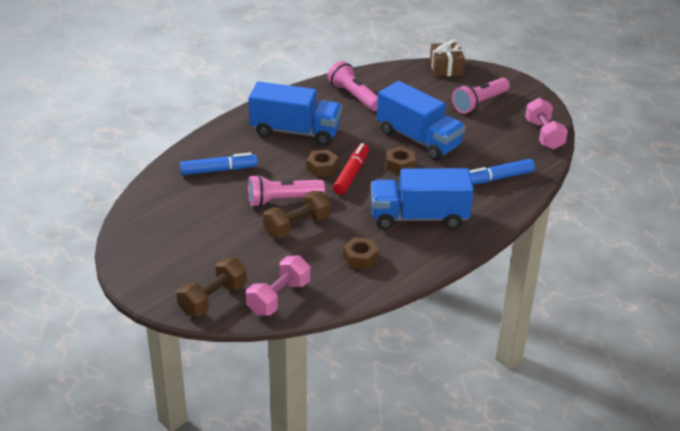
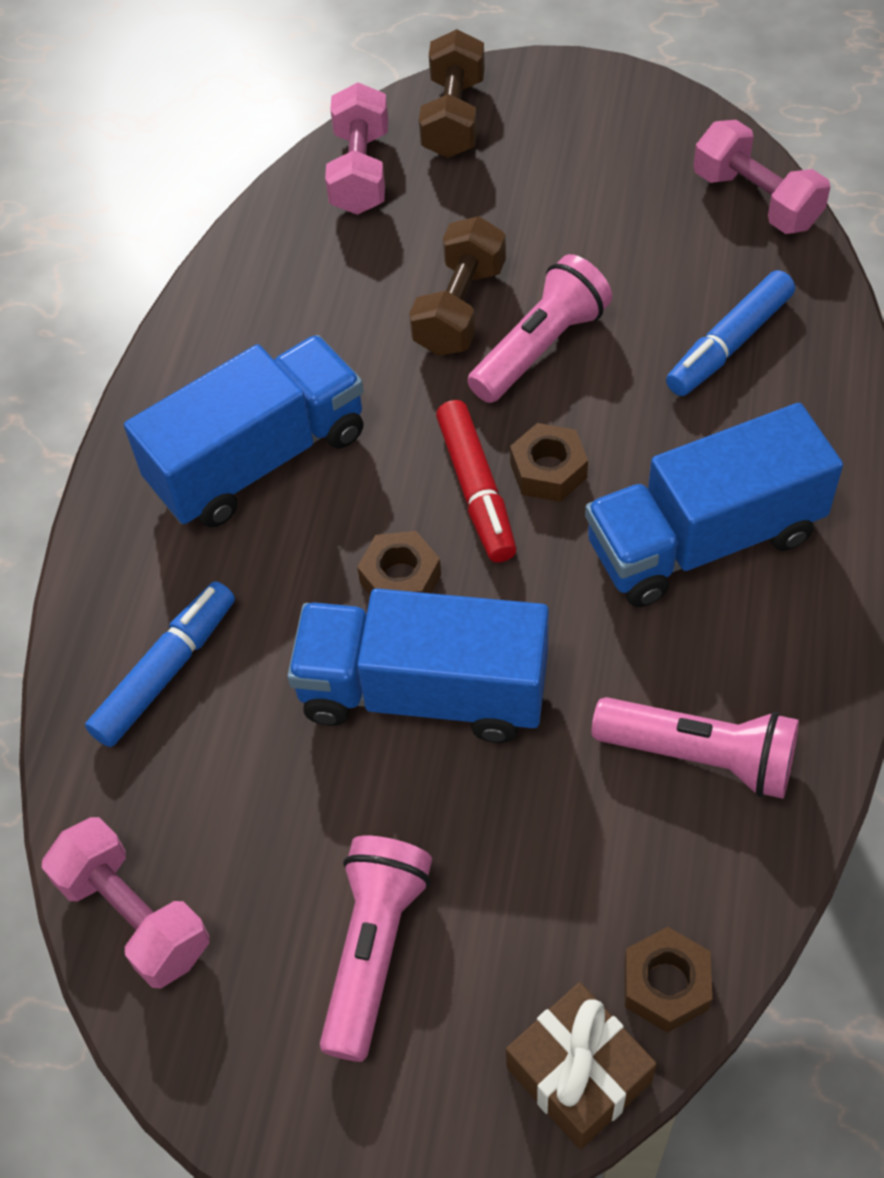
camera: 150 degrees right, 20 degrees up
brown nut [343,237,379,270] -> brown nut moved to [624,927,712,1033]
none -> pink dumbbell [693,120,830,234]

